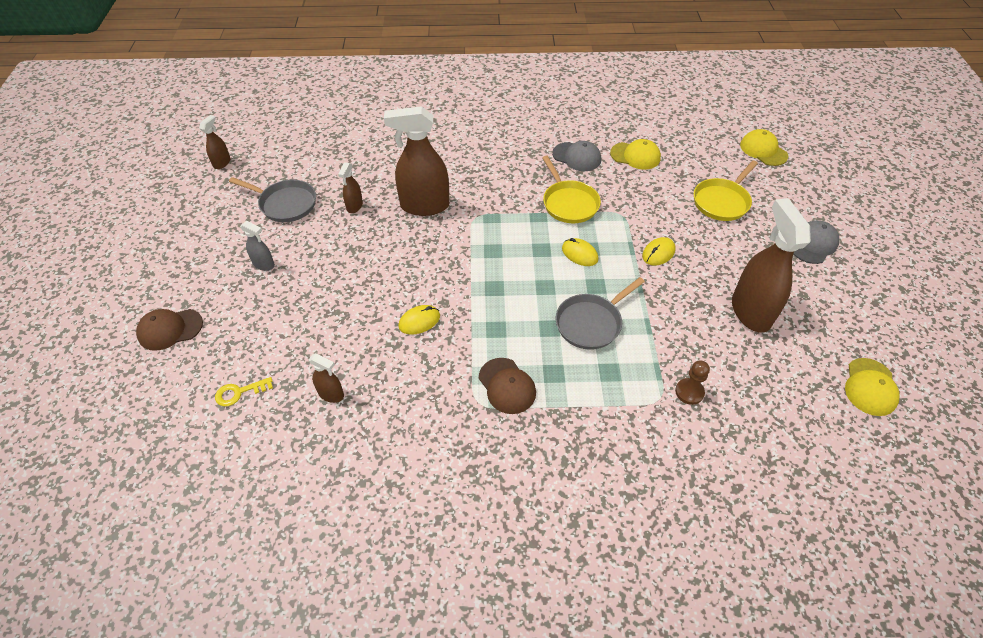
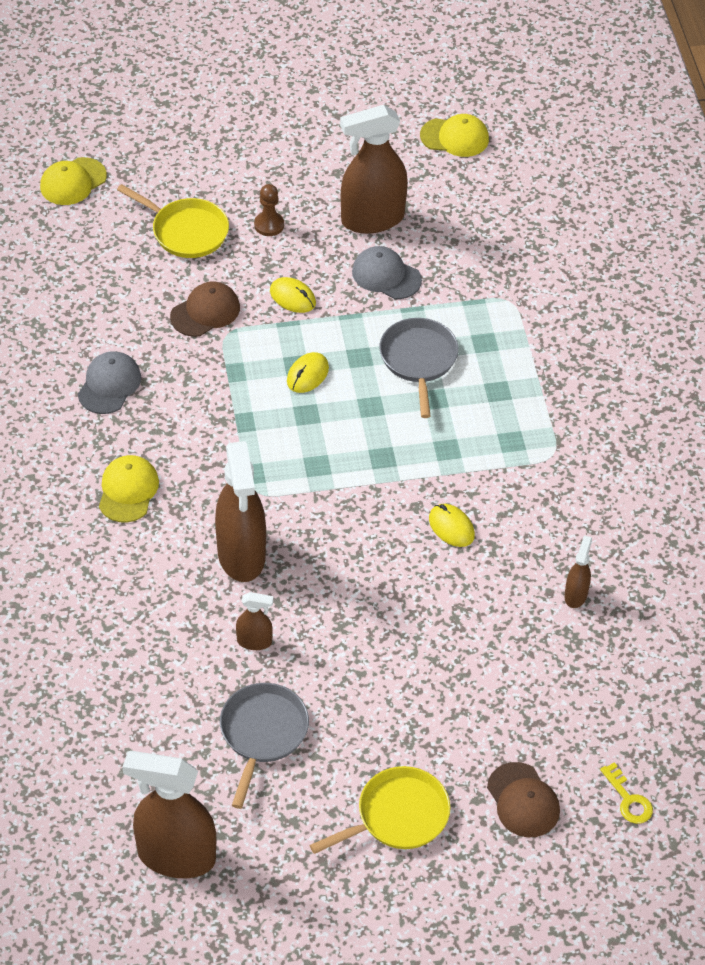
camera: 100 degrees left, 0 degrees up
brown spray bottle [199,115,231,169] -> brown spray bottle [122,751,217,878], size x2.13
yellow key [215,377,273,406] -> yellow key moved to [600,762,653,824]
grey spray bottle [240,221,275,271] -> none
brown cap [479,358,536,414] -> brown cap moved to [170,282,240,337]
yellow pan [542,156,601,223] -> yellow pan moved to [309,766,450,854]
grey pan [556,277,645,350] -> grey pan turned 135 degrees counterclockwise [379,318,458,418]
yellow cap [610,139,661,170] -> yellow cap moved to [99,455,159,523]
brown pawn [675,360,710,405] -> brown pawn moved to [254,184,284,236]
grey cap [793,220,839,264] -> grey cap moved to [352,246,422,299]

